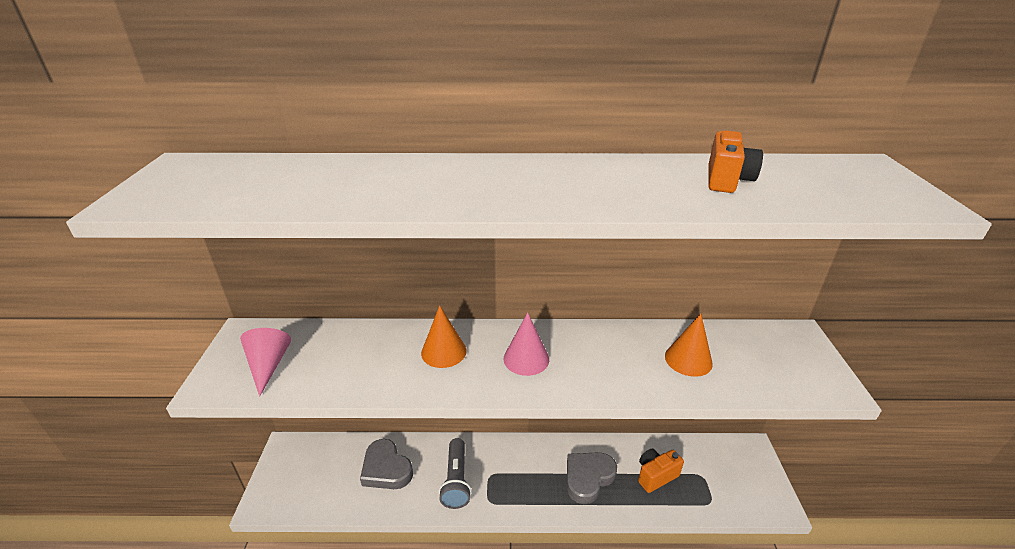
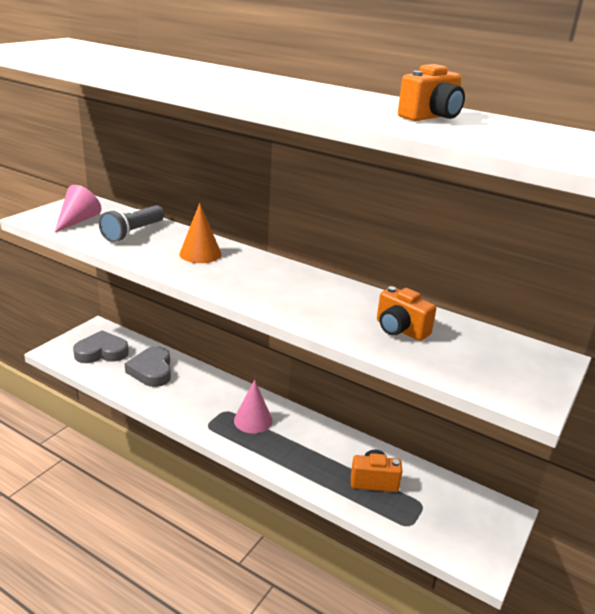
camera: 30 degrees right, 5 degrees down
grey flashlight [439,438,471,509] -> grey flashlight moved to [99,205,164,242]
pink cone [504,312,549,376] -> pink cone moved to [234,380,273,433]
grey heart [567,452,617,504] -> grey heart moved to [73,330,129,363]
orange cone [665,313,713,377] -> orange camera [377,286,436,341]

